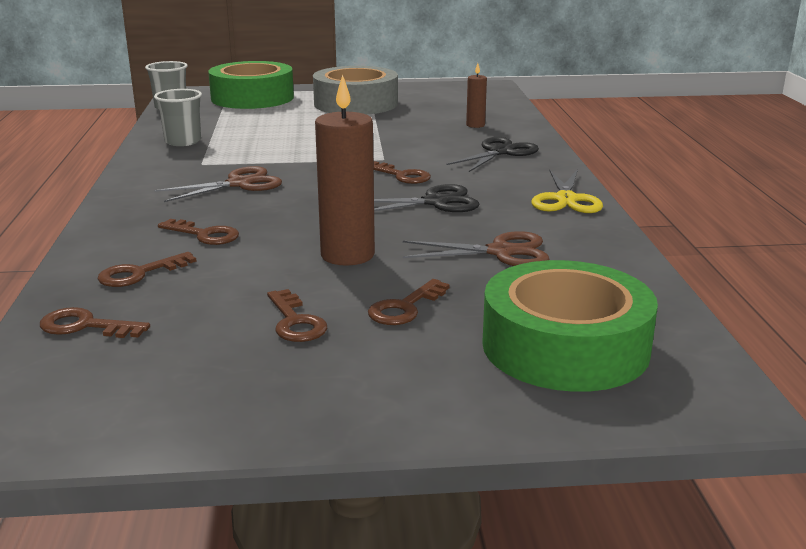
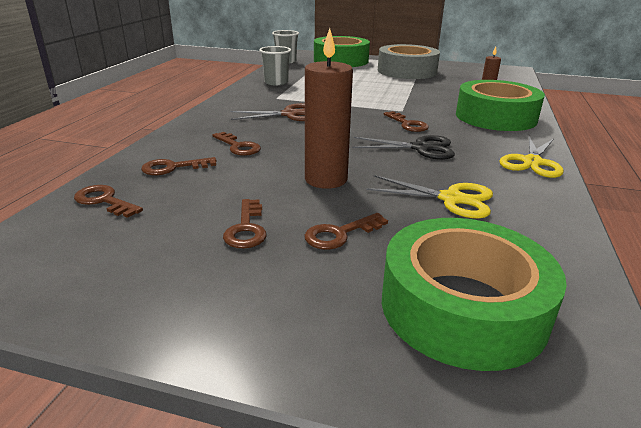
camera: 20 degrees right, 5 degrees up
brown scissors [403,231,550,266] -> yellow scissors [366,175,493,219]
black scissors [446,137,539,172] -> green tape [456,80,545,131]

